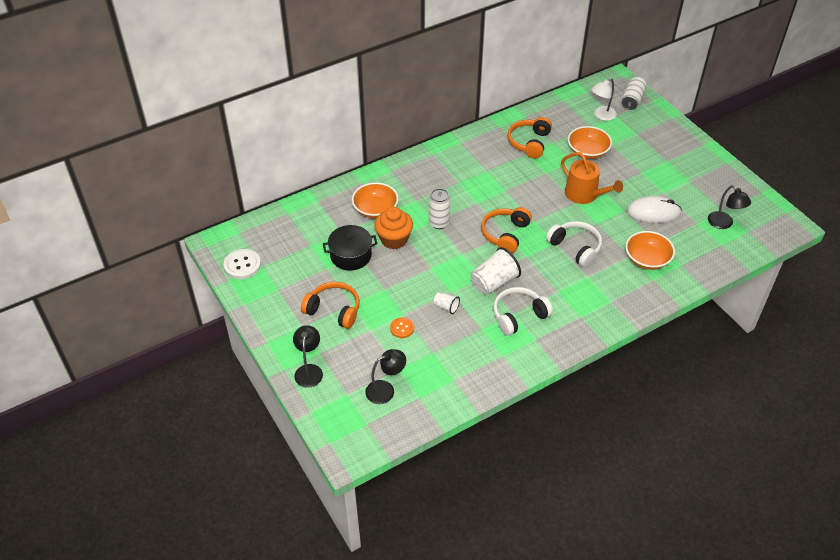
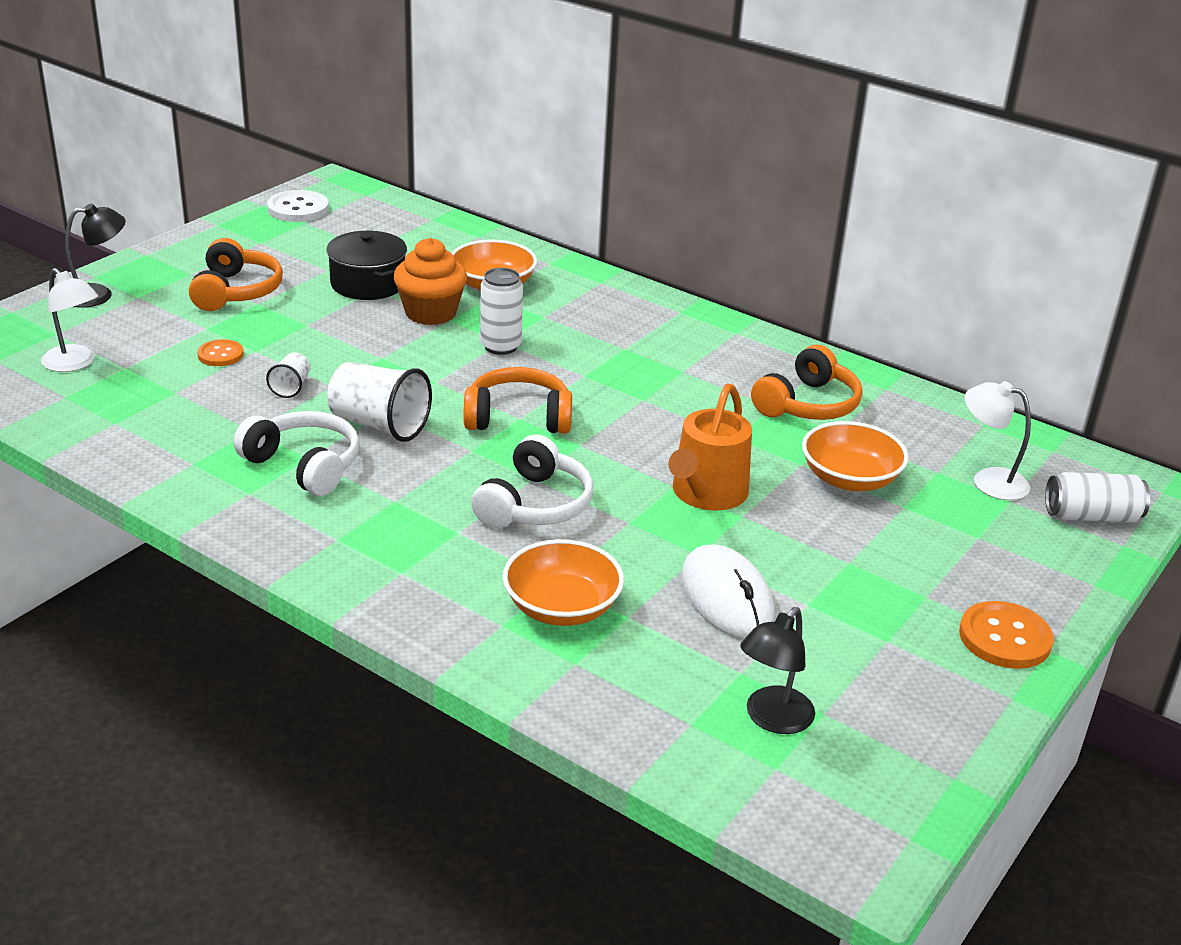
camera: 65 degrees right, 15 degrees down
black lamp [365,349,406,404] -> white lamp [41,268,98,372]
orange headphones [507,117,552,159] -> orange headphones turned 135 degrees clockwise [751,345,862,420]
none -> orange button [959,601,1054,669]

